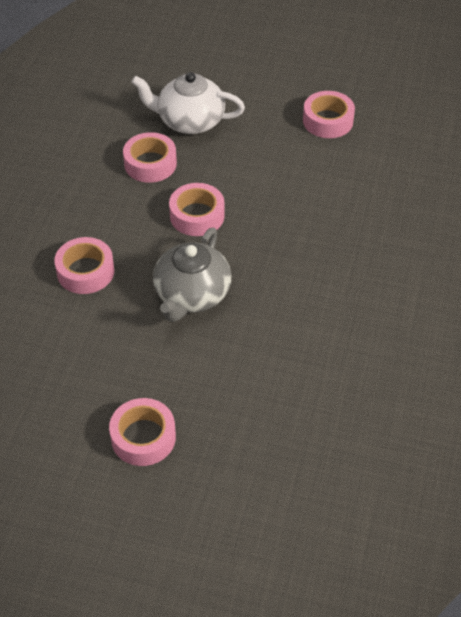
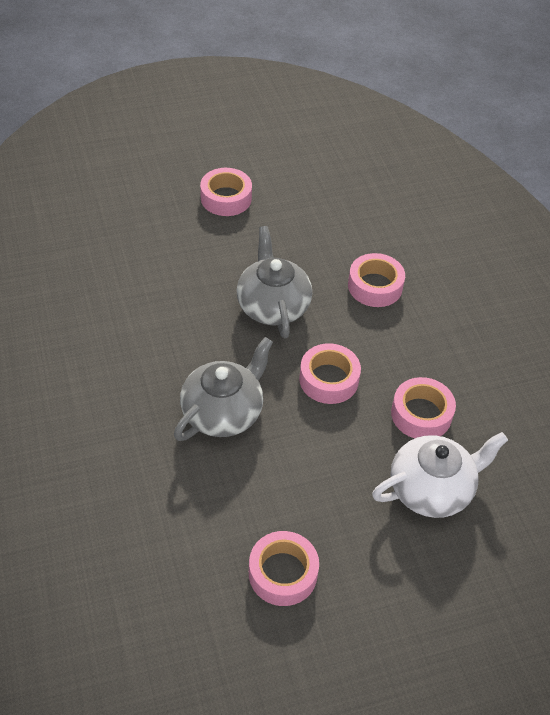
camera: 145 degrees right, 0 degrees up
none -> grey teapot [174,337,273,441]

